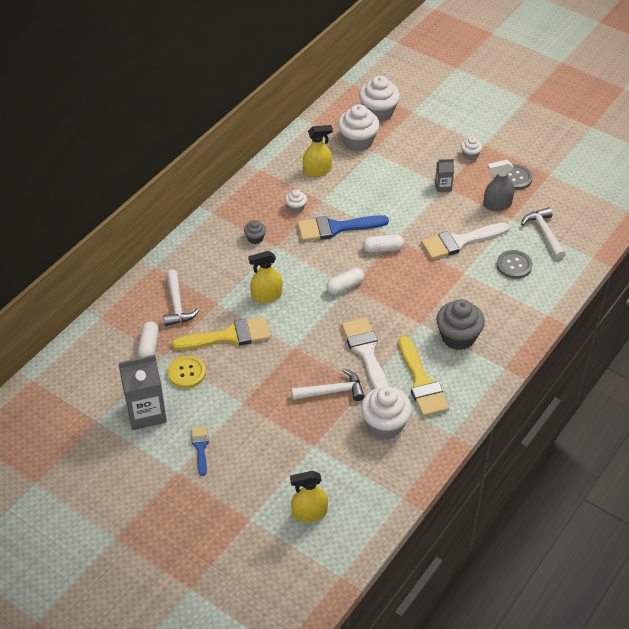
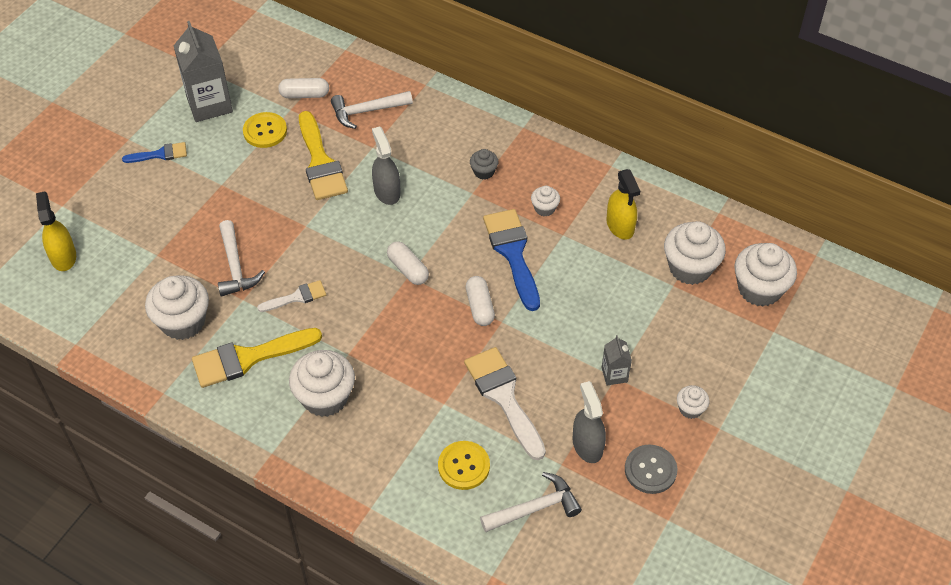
camera: 85 degrees right, 5 degrees up
yellow spray bottle [248,251,282,303] -> grey spray bottle [372,126,401,205]
white brush [341,318,389,389] -> white brush [257,280,326,312], size x0.55
grey cupcake [436,299,485,350] -> white cupcake [289,350,355,417]
grey button [497,250,533,279] -> yellow button [438,441,490,490]

